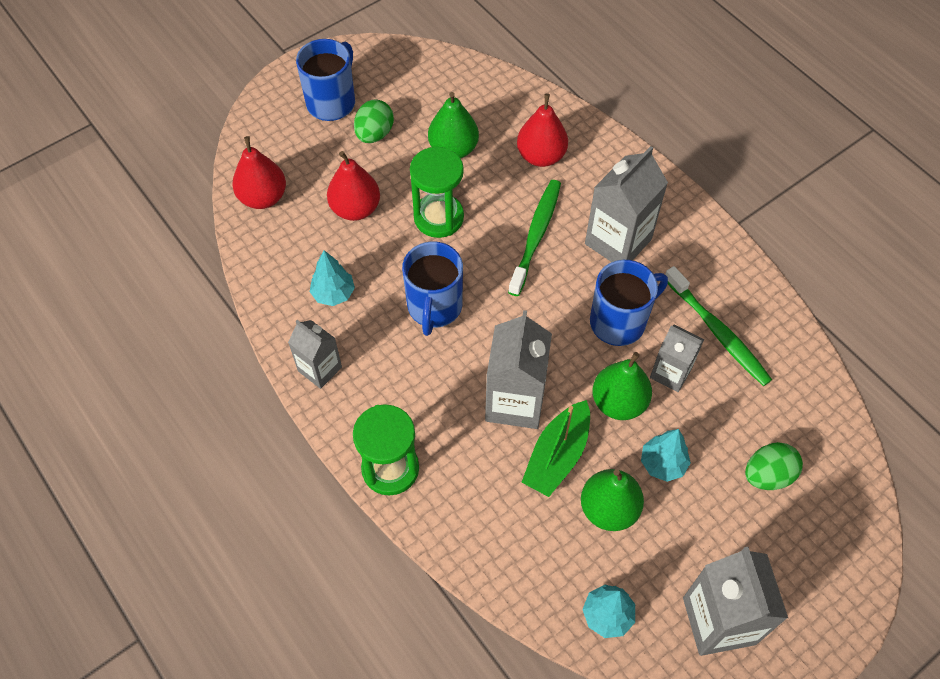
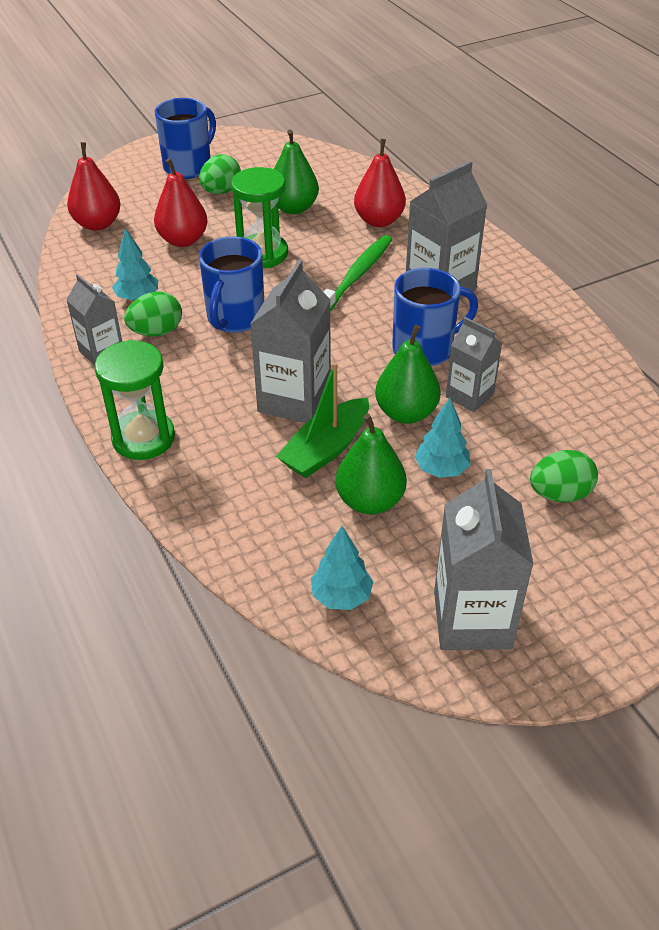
camera: 10 degrees right, 15 degrees down
green toothbrush [665,266,772,386] -> none
none -> green egg [124,291,182,336]

